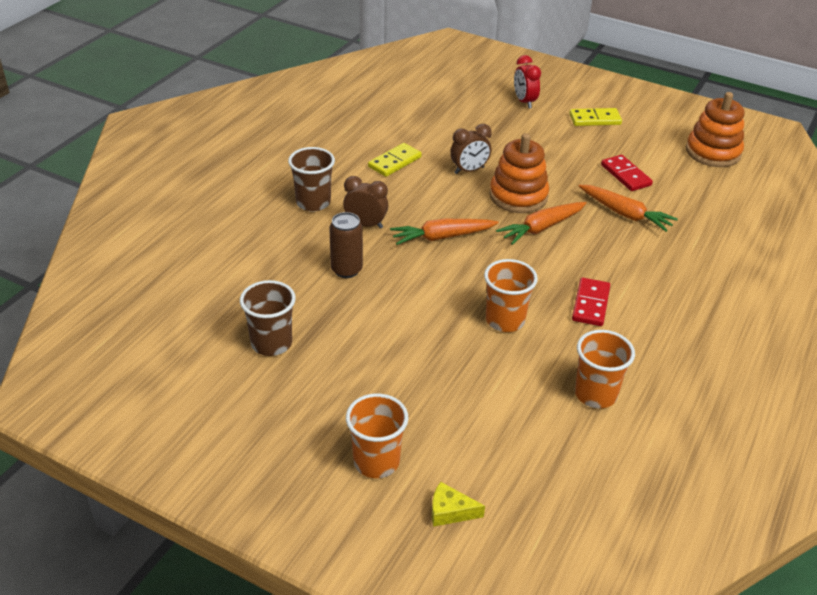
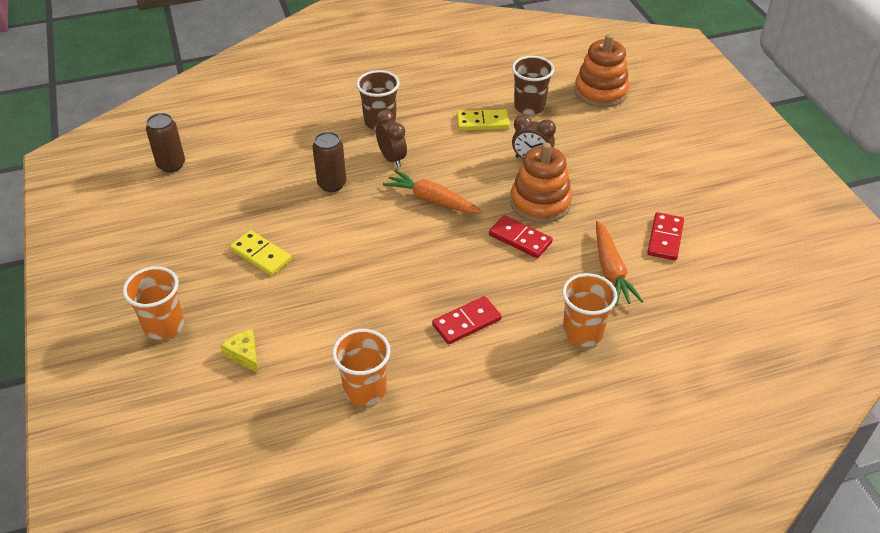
camera: 45 degrees right, 5 degrees up
brown cup [240,280,296,356] -> brown cup moved to [512,56,554,115]
yellow cheese [432,482,485,527] -> yellow cheese moved to [221,329,258,373]
orange cup [484,259,538,332] -> orange cup moved to [562,273,617,347]
orange carrot [496,202,586,245] -> red domino [489,215,553,258]
red clock [514,55,541,108] -> none
yellow domino [569,108,622,126] -> yellow domino moved to [230,230,292,276]
orange stacking toy [686,92,744,167] -> orange stacking toy moved to [574,34,629,108]
none -> brown can [146,113,185,173]

